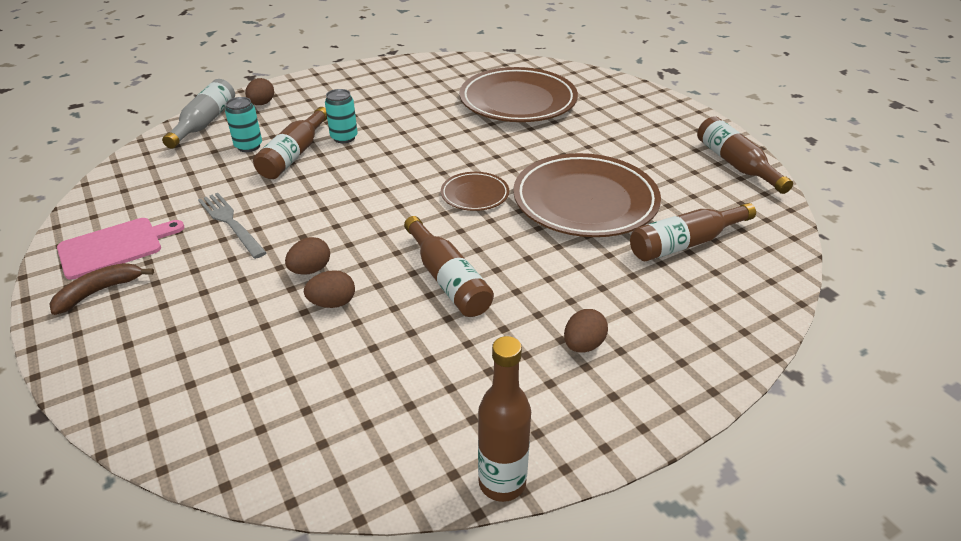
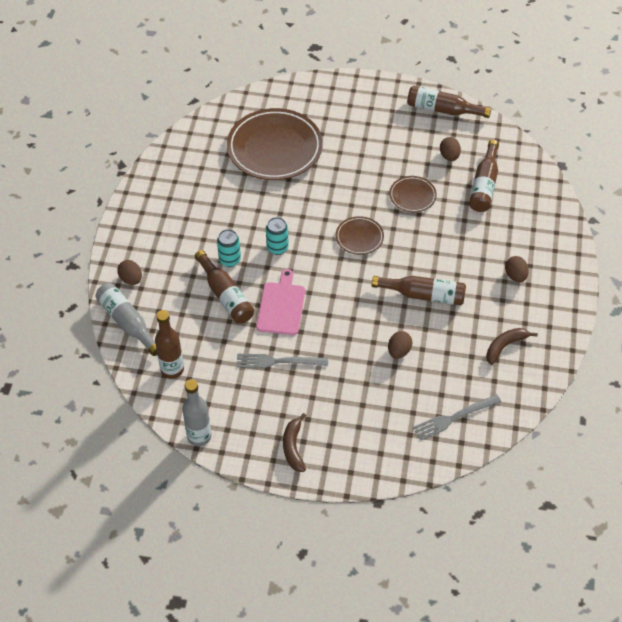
camera: 50 degrees left, 15 degrees up
pink cutting board [57,218,184,280] -> pink cutting board moved to [256,269,305,335]
turquoise can [225,97,262,152] -> turquoise can moved to [266,217,289,255]
brown egg [285,237,330,275] -> brown egg moved to [440,137,461,161]
brown bottle [478,336,531,502] -> brown bottle moved to [155,310,184,379]
brown plate [513,153,661,237] -> brown plate [389,176,437,212], size x0.48
none -> grey bottle [182,379,211,446]
none -> grey fork [413,394,501,441]
none -> brown banana [486,328,538,365]

